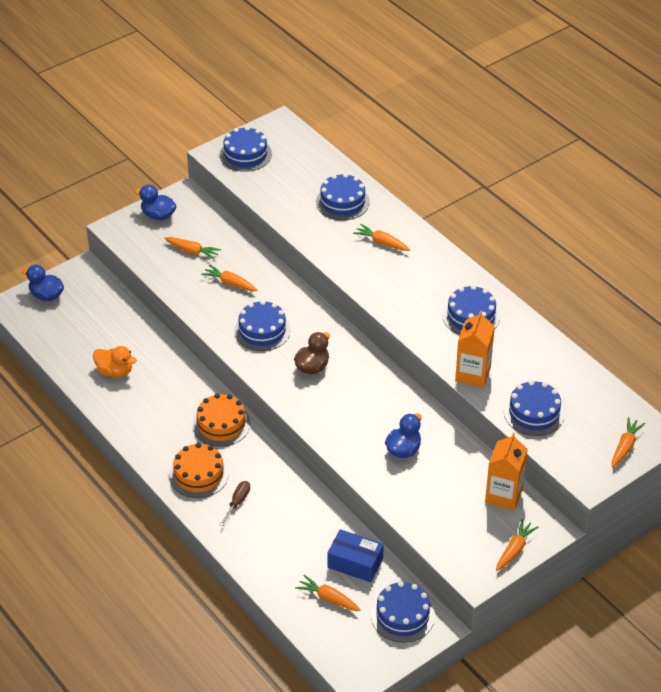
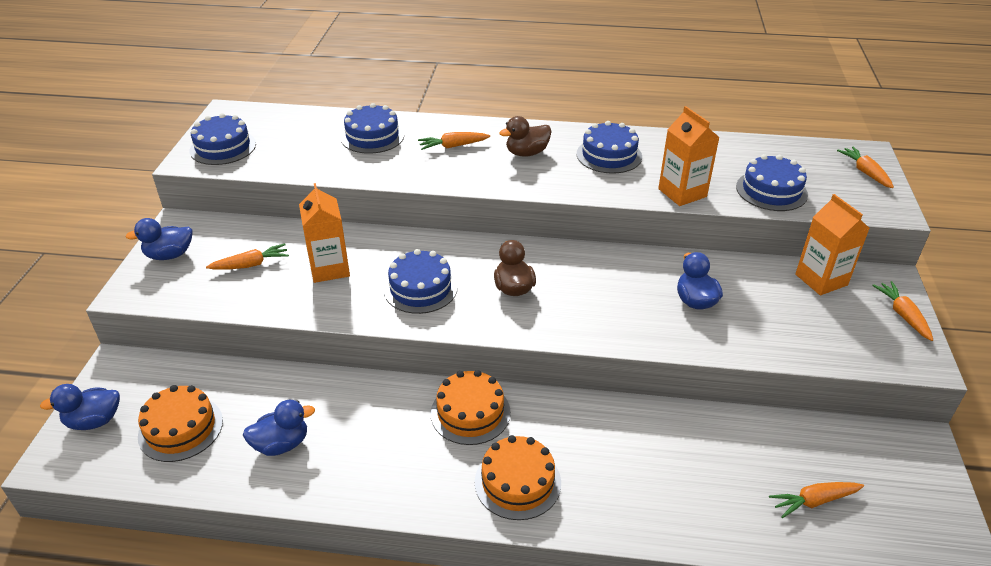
camera: 45 degrees left, 5 degrees down
orange duck [93,346,137,378] -> blue duck [243,400,315,456]
orange carrot [201,265,257,291] -> orange carton [299,183,350,283]
brown screwdriver [220,481,250,526] -> none
blue box [327,529,384,582] -> none
blue cake [371,581,435,643] -> none
none -> orange cake [138,385,223,462]
none -> brown duck [499,116,552,157]

